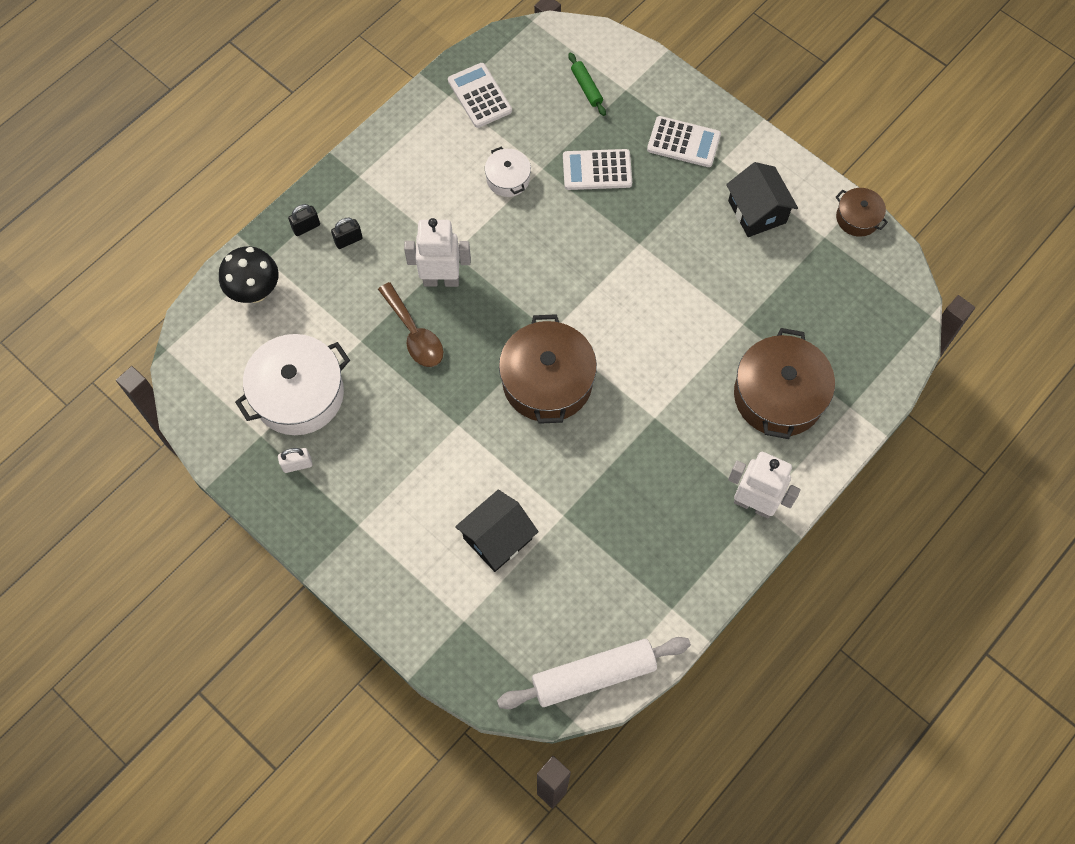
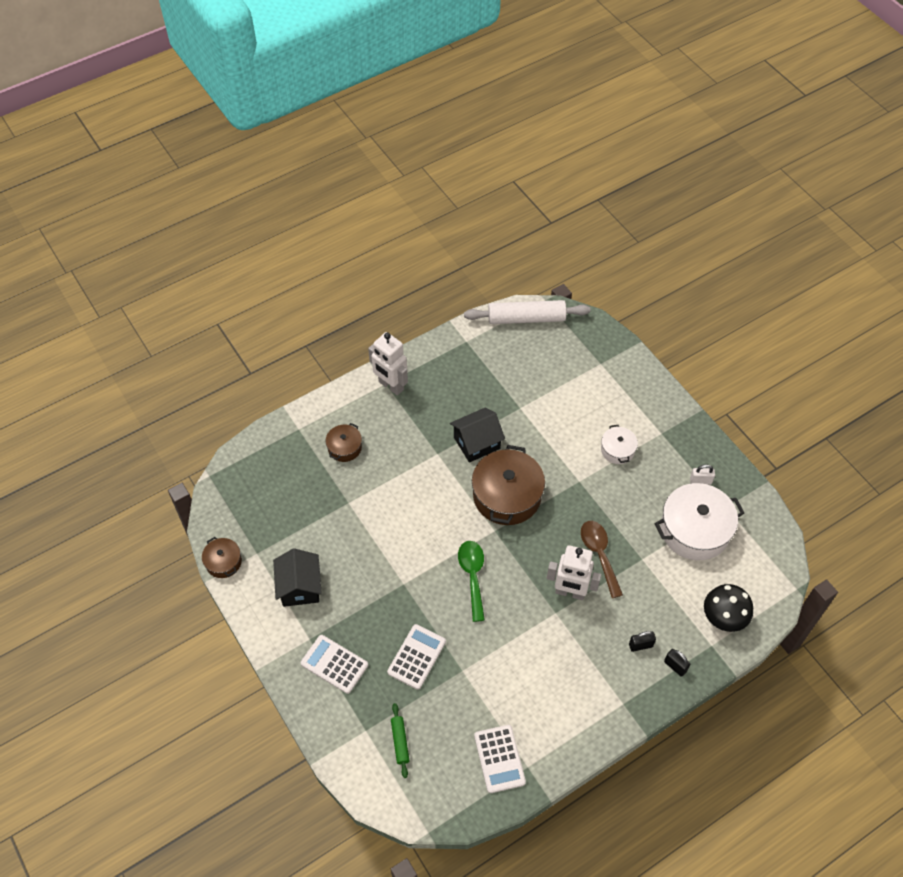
camera: 165 degrees left, 10 degrees down
black padlock [288,204,320,236] -> black padlock turned 60 degrees clockwise [664,649,690,677]
black house [455,490,539,572] -> black house moved to [450,408,505,463]
white pot [485,147,531,197] -> white pot moved to [601,425,638,464]
white calculator [563,149,632,190] -> white calculator turned 75 degrees counterclockwise [387,624,446,690]
brown pot [734,328,835,439] -> brown pot [326,423,362,462], size x0.51
none -> green spoon [458,541,485,622]

